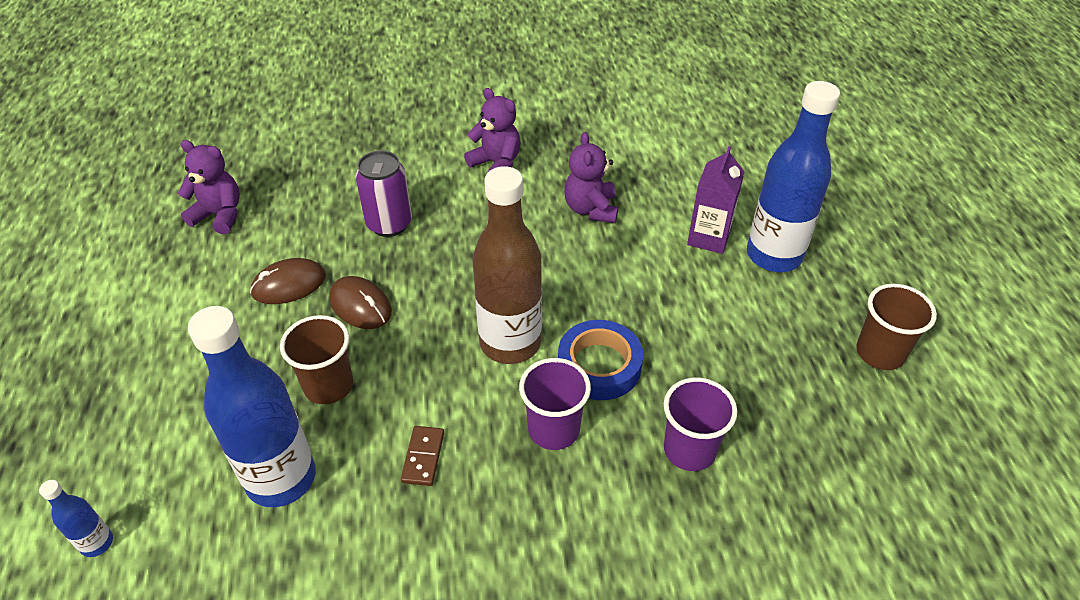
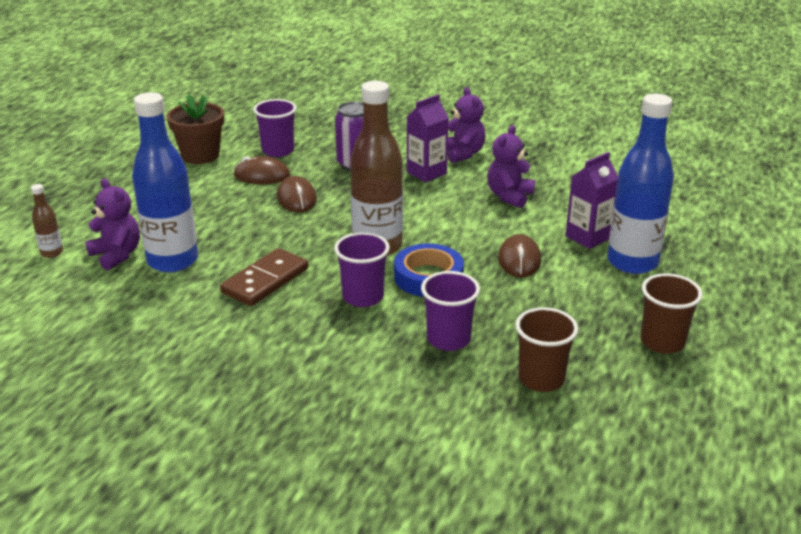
camera: 30 degrees right, 15 degrees down
blue bottle [39,480,113,557] -> brown bottle [31,184,63,258]
purple teddy bear [177,140,240,234] -> purple teddy bear moved to [85,178,140,270]
brown cup [280,315,353,404] -> brown cup moved to [515,307,578,392]
brown domino [401,426,444,486] -> brown domino [220,248,308,306], size x1.78
none -> brown flower pot [167,94,224,164]
none -> purple cup [253,99,297,157]
none -> purple carton [407,94,449,182]
none -> brown mouse [498,234,541,278]

